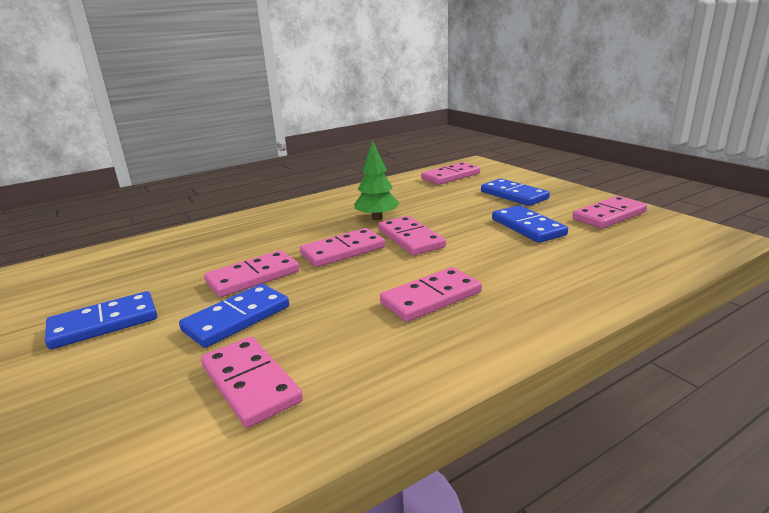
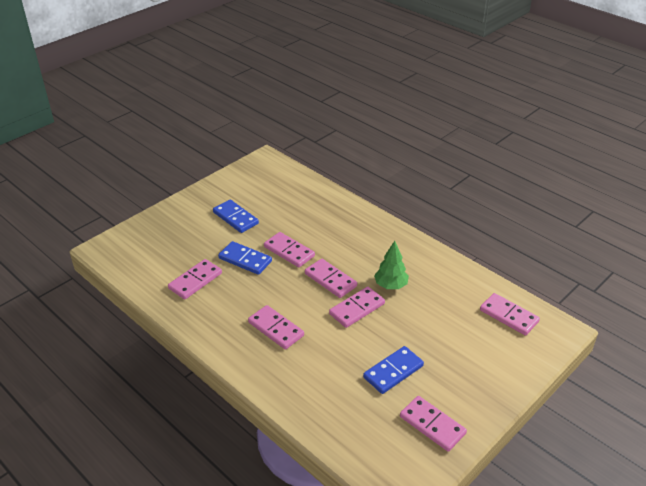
camera: 75 degrees right, 15 degrees up
blue domino [481,179,550,206] -> none

